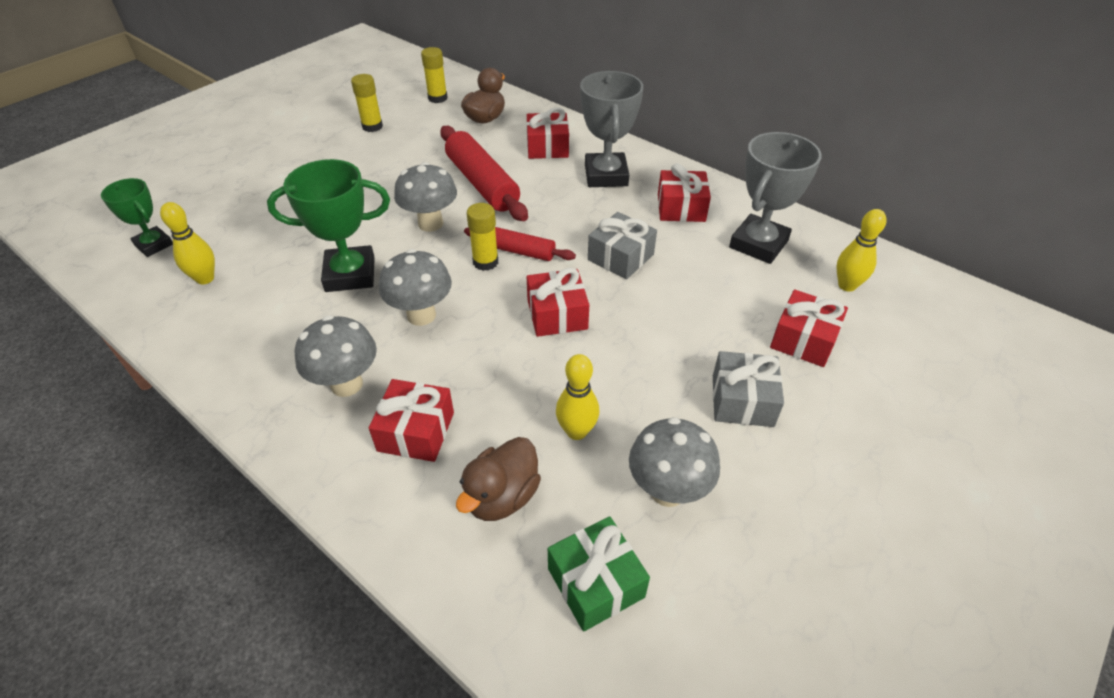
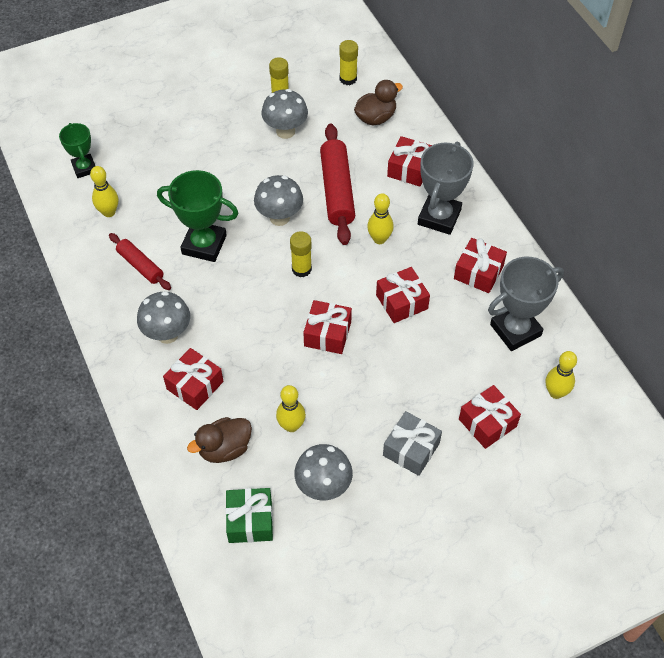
camera: 25 degrees right, 10 degrees up
grey mushroom [379,249,452,326] -> grey mushroom moved to [262,89,308,139]
red rolling pin [464,227,576,261] -> red rolling pin moved to [109,233,171,290]
grey gift [588,212,657,279] -> red gift [376,267,430,323]
none -> yellow bowling pin [367,193,394,244]

